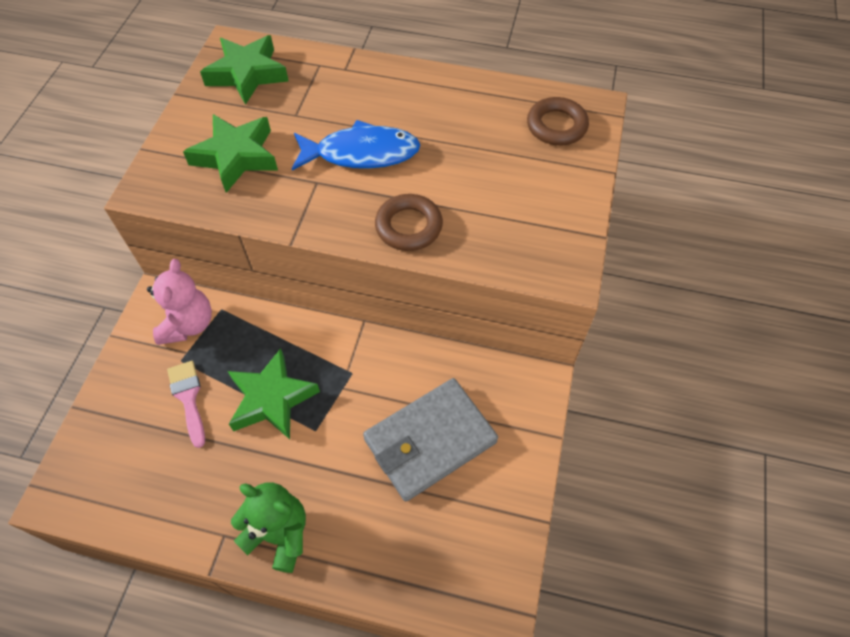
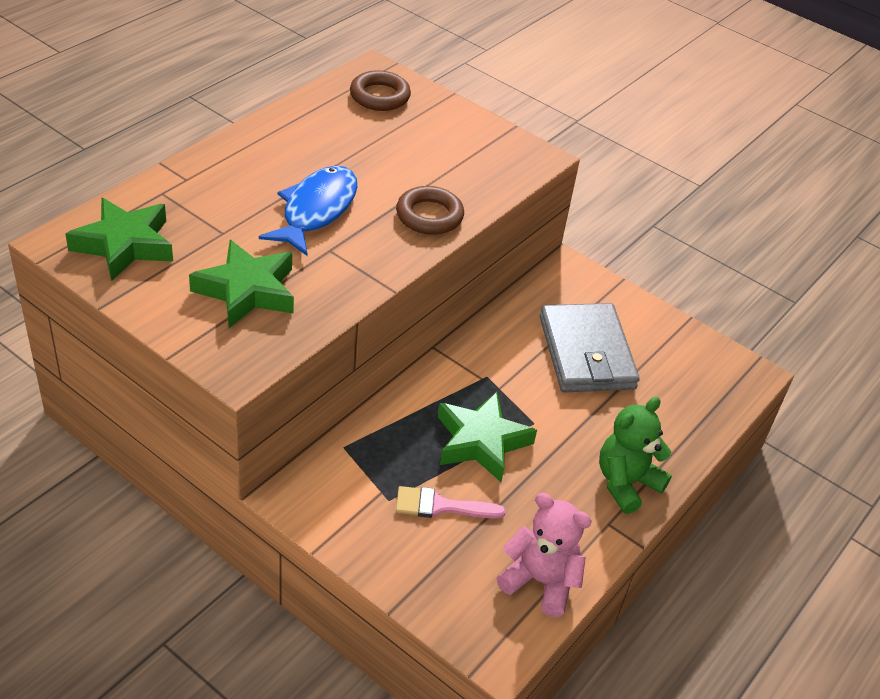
camera: 70 degrees left, 15 degrees down
pink teddy bear [147,259,212,345] -> pink teddy bear moved to [497,493,592,617]

